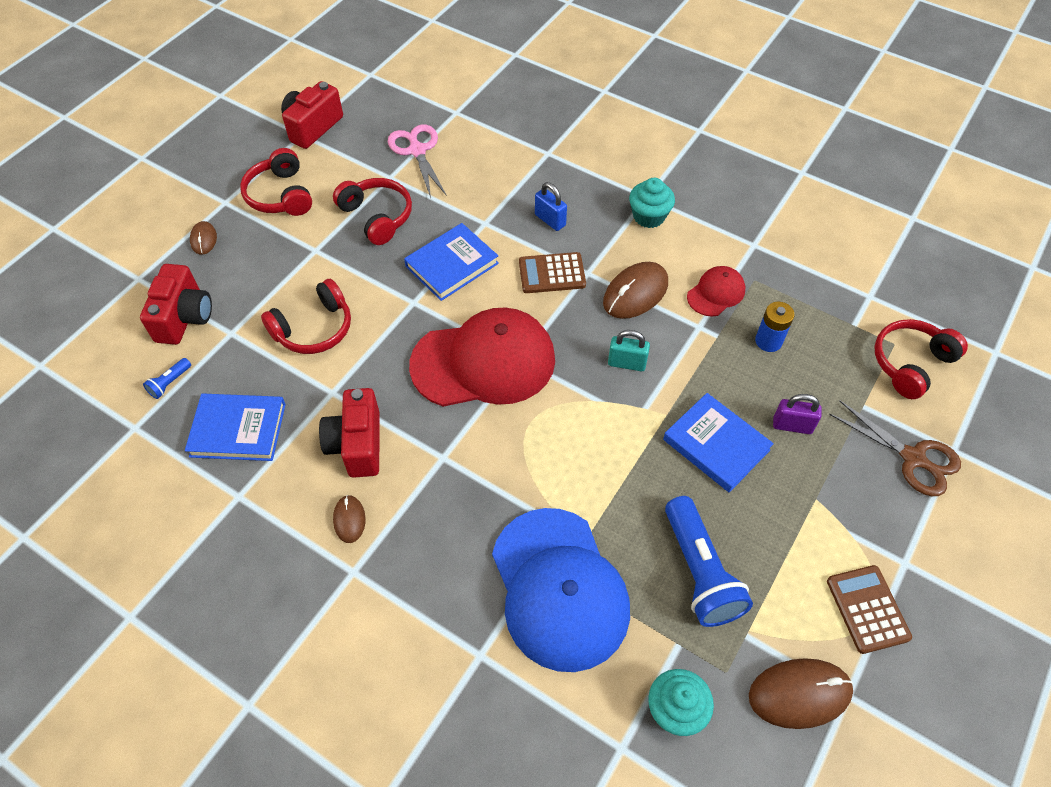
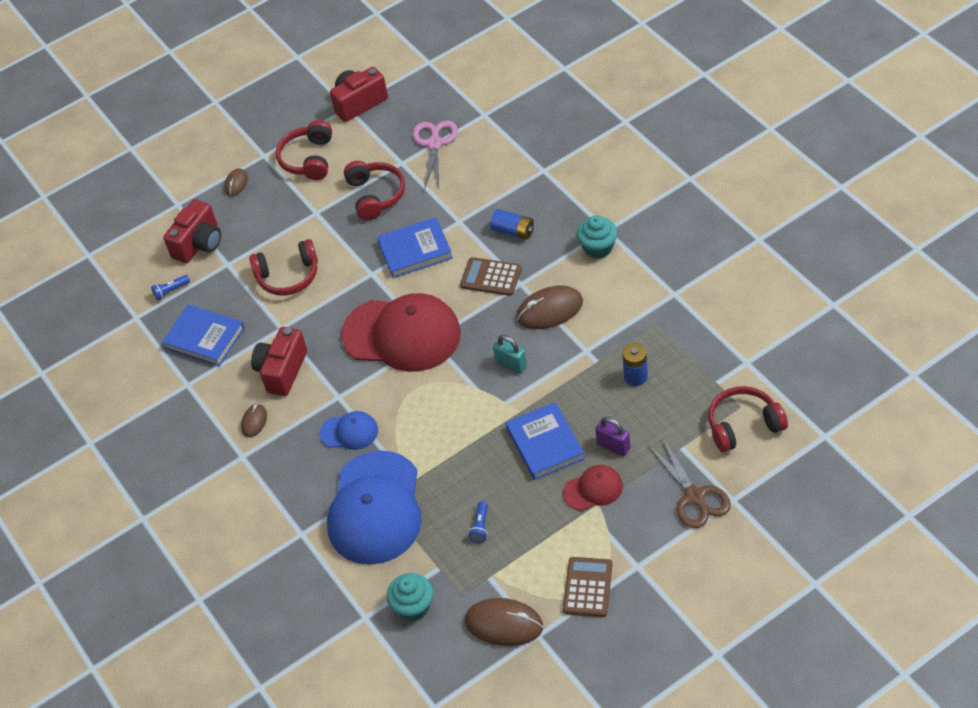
camera: 30 degrees right, 5 degrees down
blue padlock [535,182,567,231] -> blue battery [490,209,534,240]
blue flashlight [665,496,753,627] -> blue flashlight [468,501,488,543], size x0.43
red cap [687,266,745,317] -> red cap moved to [563,465,623,511]
none -> blue cap [320,411,378,450]

